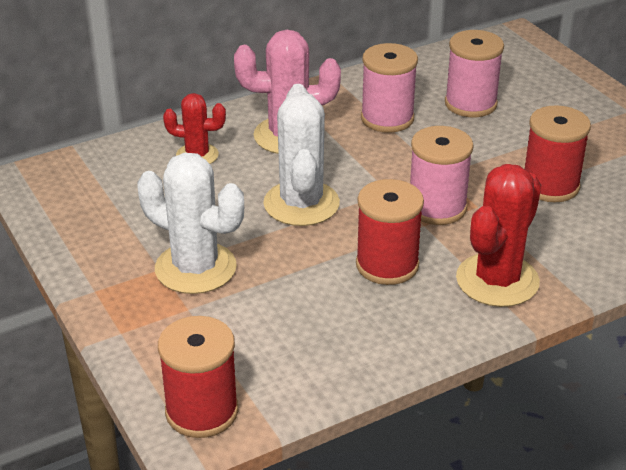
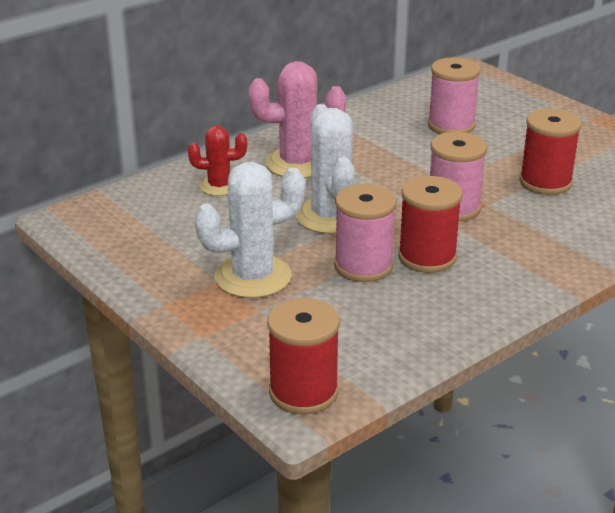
camera: 10 degrees left, 5 degrees down
white cactus [137,153,244,294] -> white cactus turned 45 degrees counterclockwise [195,162,305,298]
pink spool [361,43,418,133] -> pink spool moved to [334,184,397,282]
red cactus [456,164,541,307] -> none

